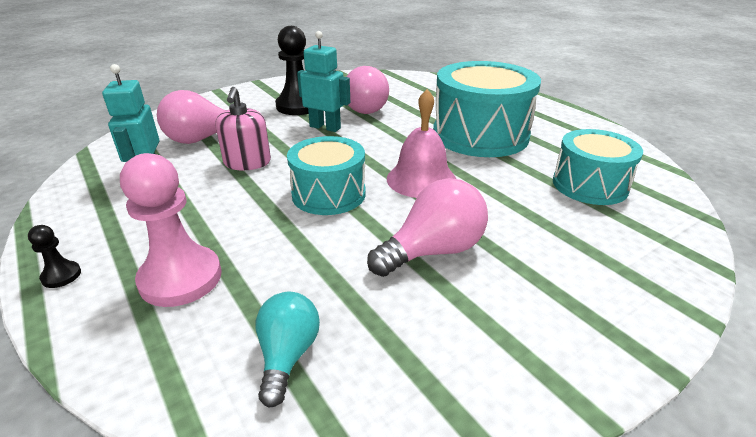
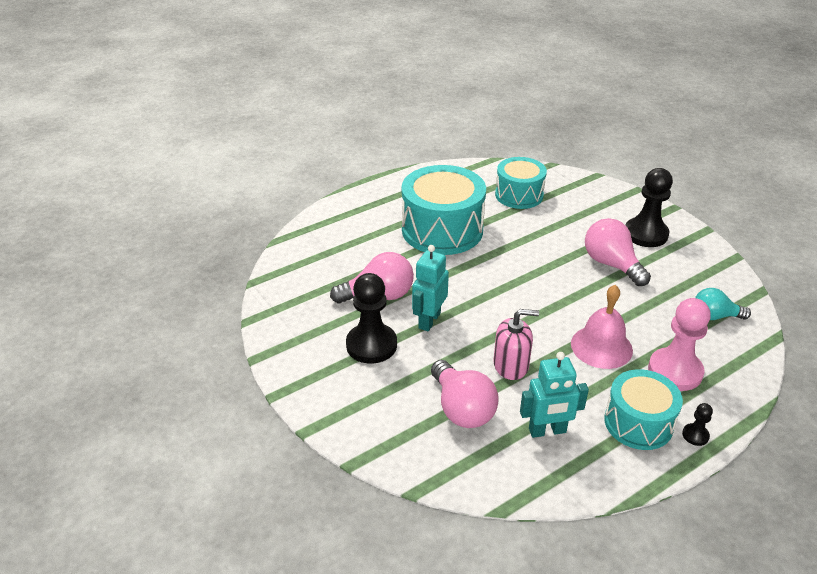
camera: 90 degrees left, 5 degrees up
turquoise drum [287,136,366,215] -> turquoise drum moved to [604,369,683,450]
pink bell [387,89,456,198] -> pink bell moved to [571,285,633,369]
none -> black pawn [625,168,673,247]

